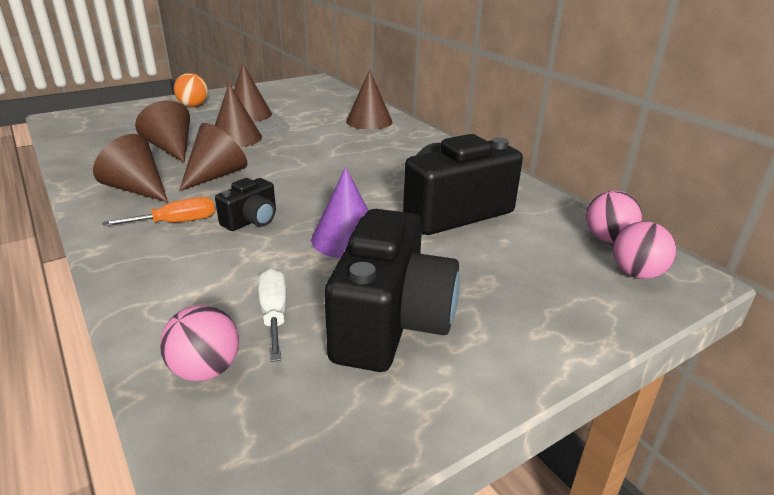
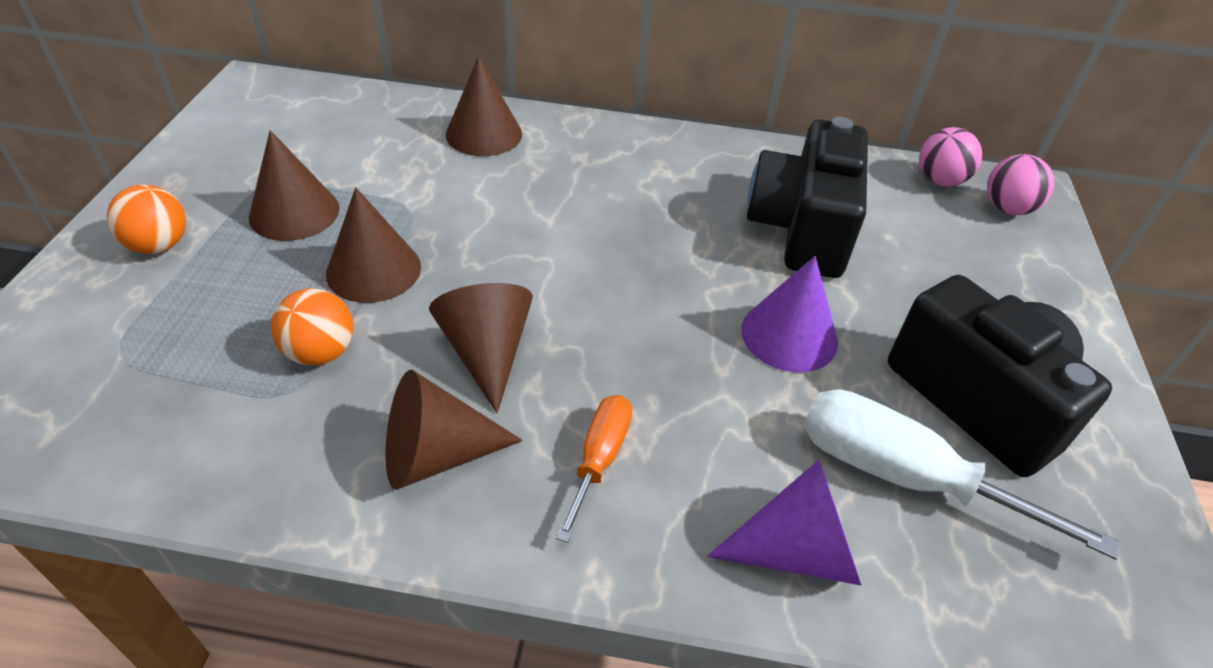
camera: 50 degrees left, 15 degrees up
brown cone [135,100,190,163] -> orange ball [271,288,353,366]
pink ball [160,305,239,381] -> none
black camera [215,178,276,231] -> none
white screwdriver [258,268,287,362] -> white screwdriver [804,389,1120,560], size x1.75
none -> purple cone [707,460,862,586]

